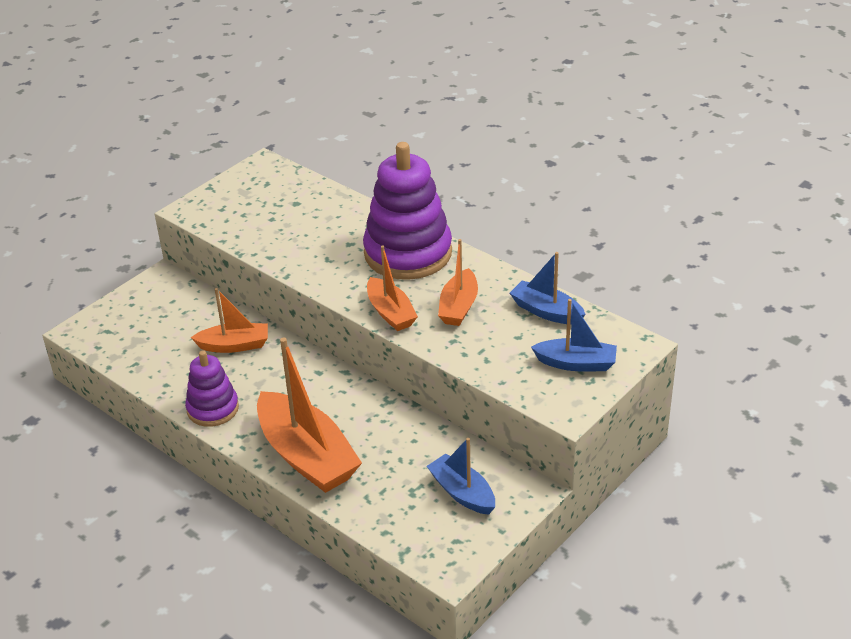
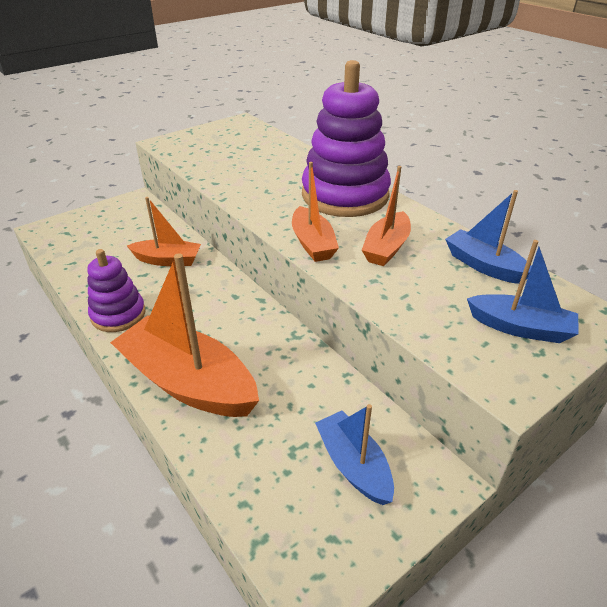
camera: 10 degrees right, 0 degrees up
orange boat [257,337,362,493] -> orange boat turned 150 degrees clockwise [110,253,259,417]

